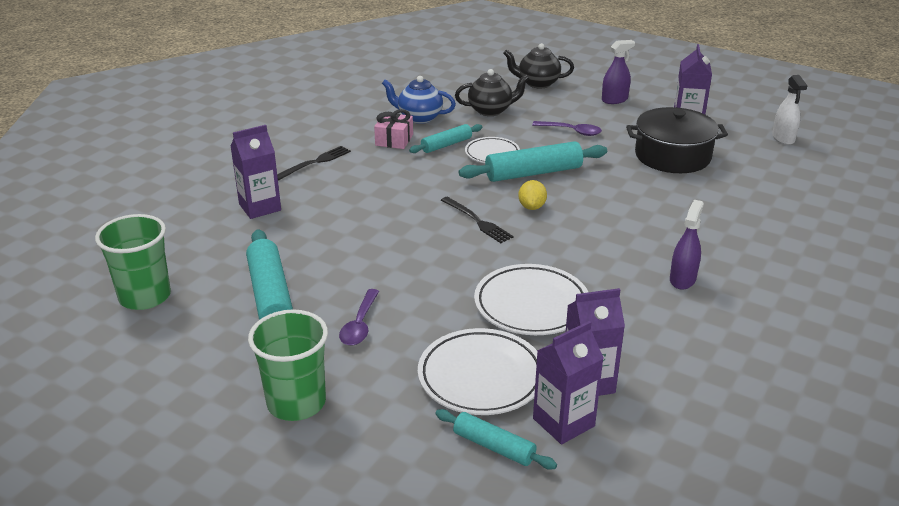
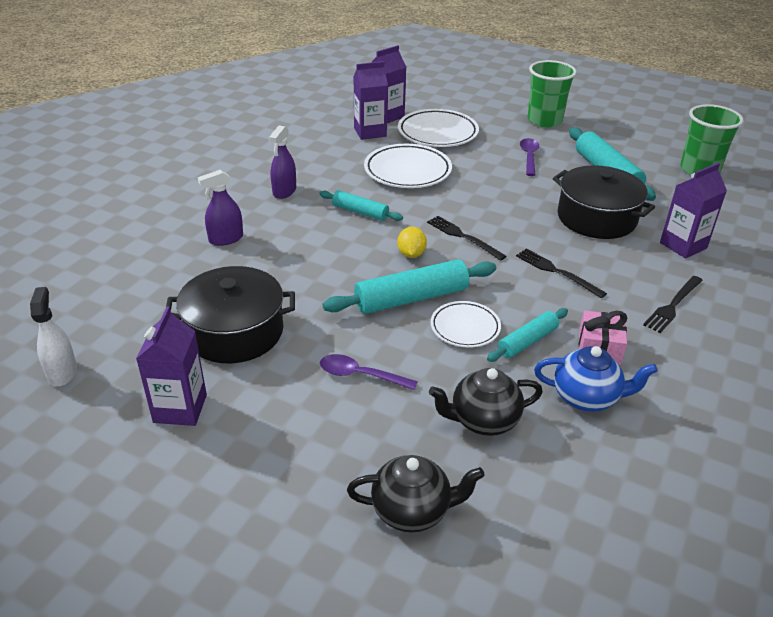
camera: 175 degrees right, 5 degrees up
turquoise rolling pin [435,409,557,470] -> turquoise rolling pin moved to [319,190,403,221]
purple spray bottle [602,40,635,104] -> purple spray bottle moved to [197,170,243,246]
none -> black fork [516,248,607,298]
none -> black pot [553,165,655,239]

